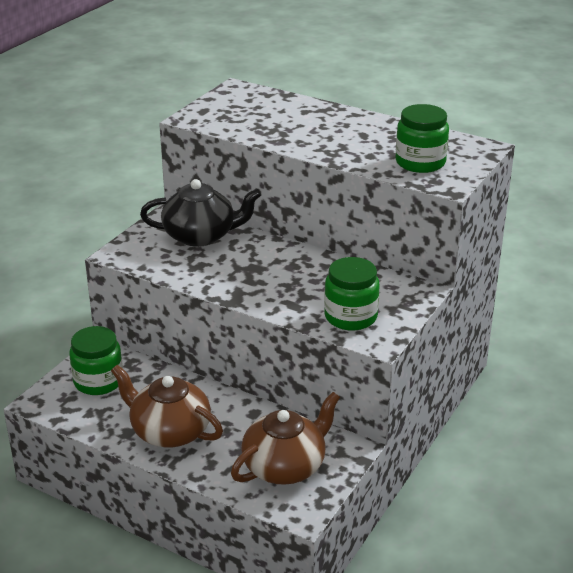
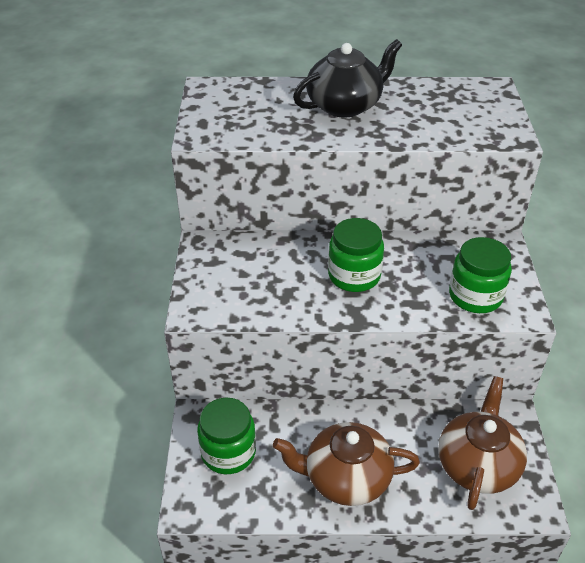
camera: 30 degrees left, 10 degrees up
black teapot [140,179,261,247] -> black teapot moved to [293,39,402,117]
green jar [395,104,449,173] -> green jar moved to [328,218,384,292]

